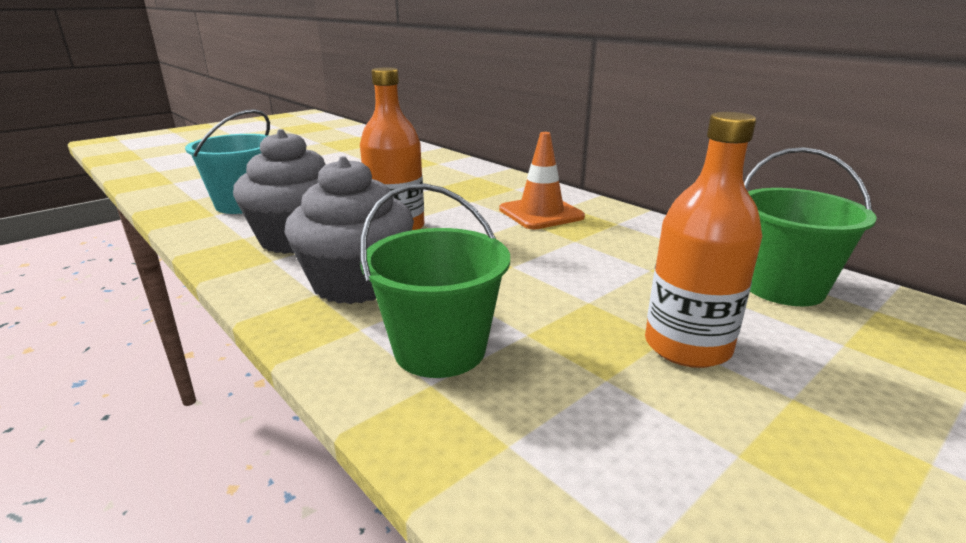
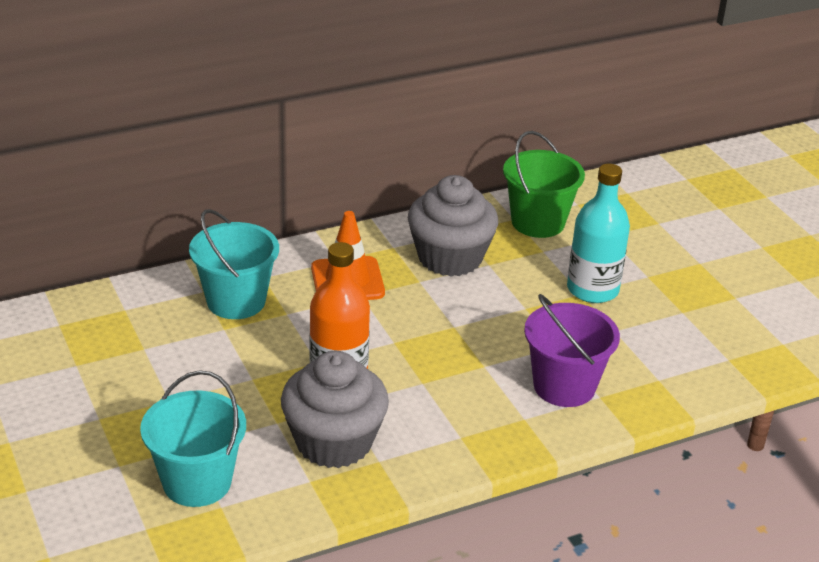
camera: 75 degrees left, 10 degrees up
grey cupcake [285,156,414,304] -> grey cupcake moved to [408,175,498,276]
green bucket [360,184,510,378] -> purple bucket [524,294,620,407]
orange bottle [645,112,762,368] -> turquoise bottle [567,164,630,303]
none -> turquoise bucket [189,209,279,319]

